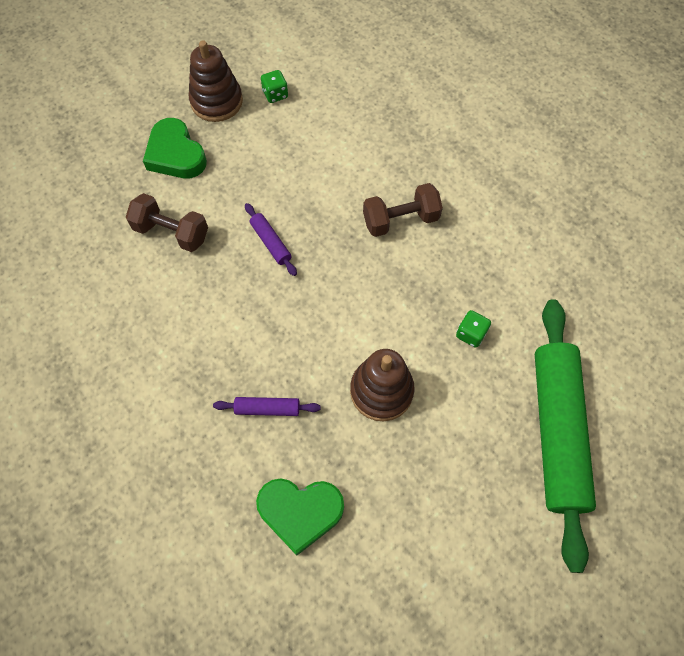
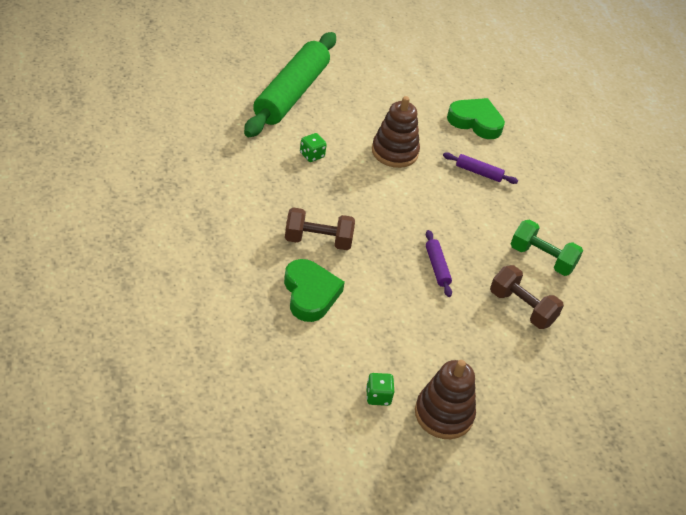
camera: 165 degrees left, 20 degrees down
green heart [143,118,207,178] -> green heart moved to [284,259,345,322]
none -> green dumbbell [511,220,583,276]

